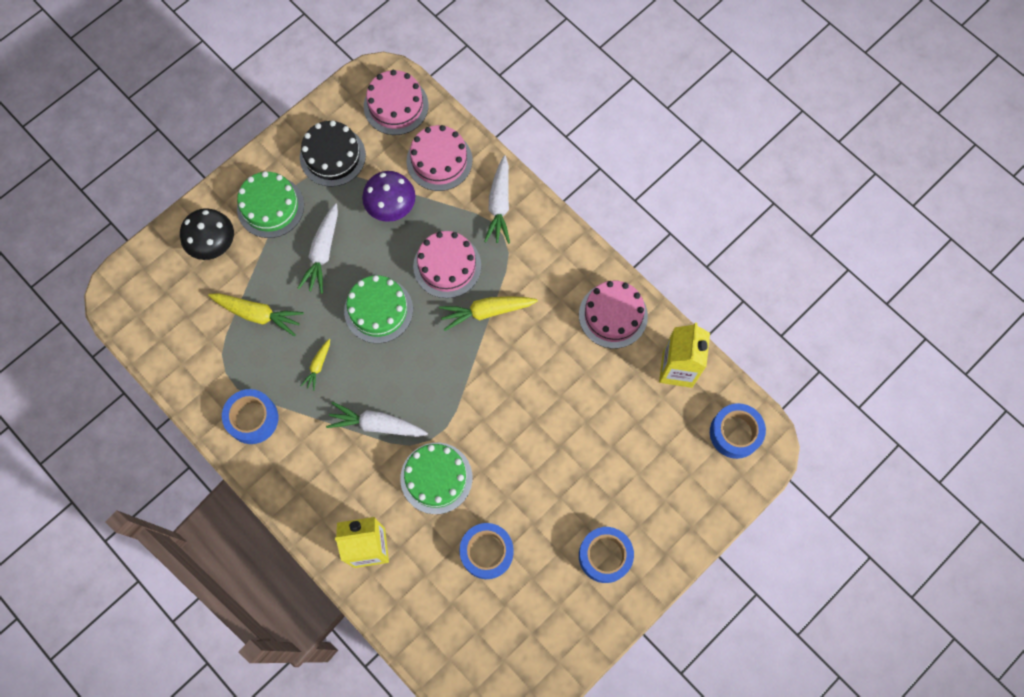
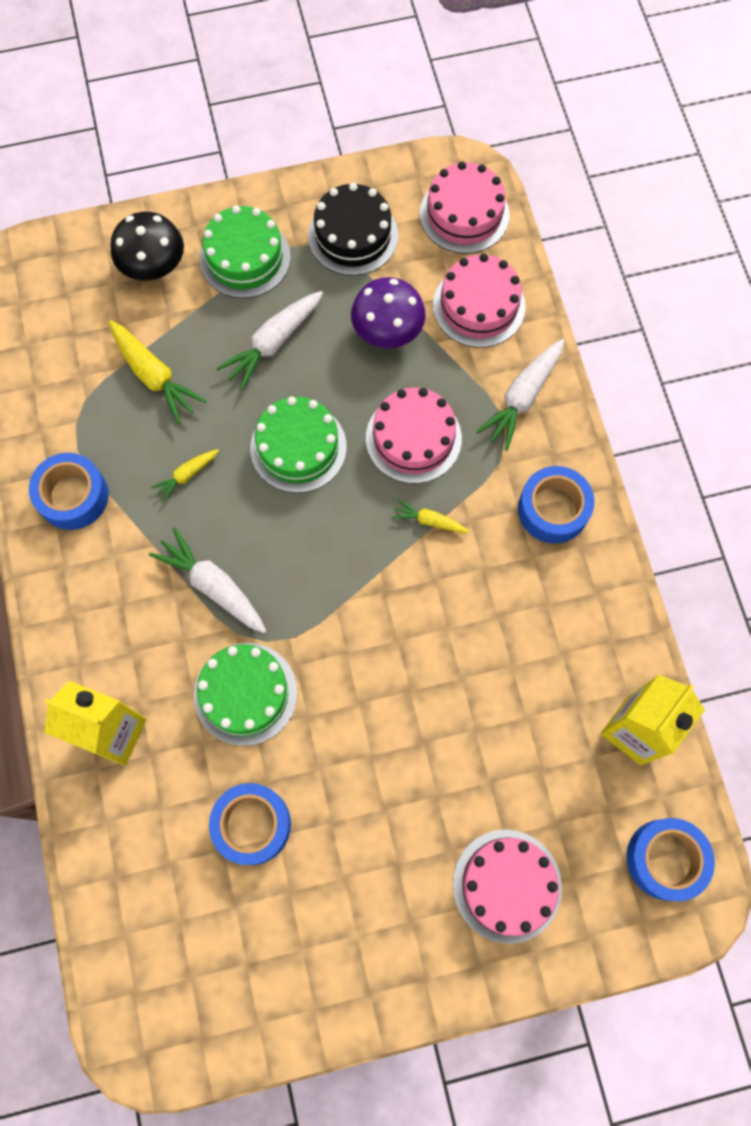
camera: 30 degrees right, 0 degrees up
yellow carrot [439,296,538,331] -> yellow carrot [392,499,469,533], size x0.56
pink cake [579,281,648,349] -> pink cake moved to [453,829,562,944]
blue tape [579,527,634,583] -> blue tape moved to [518,466,595,543]

